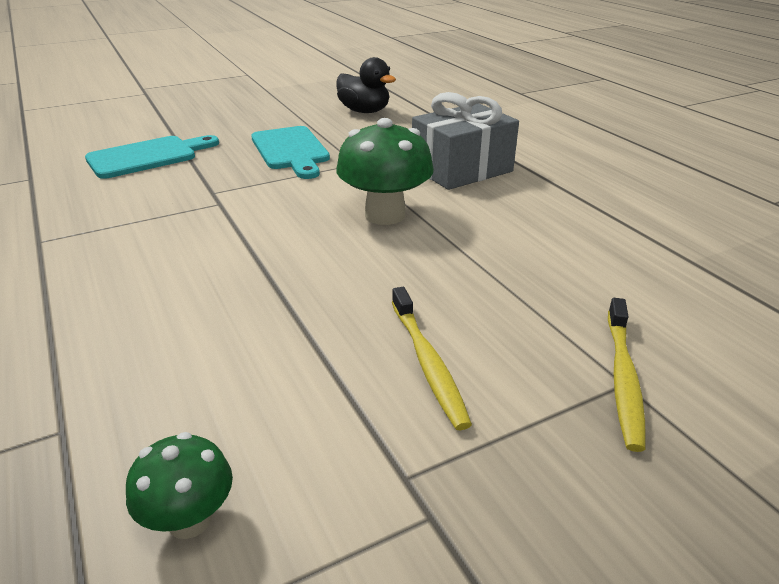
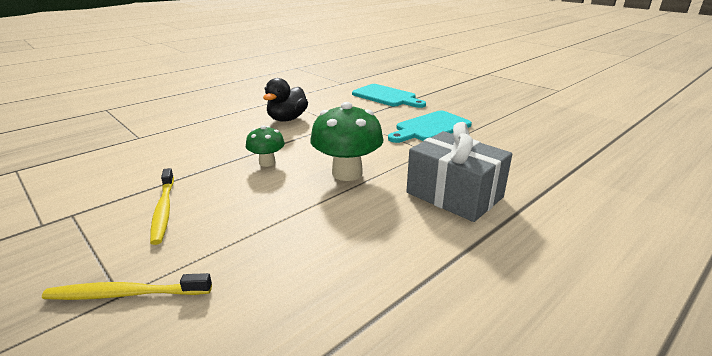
camera: 75 degrees right, 5 degrees down
green mushroom [126,432,233,539] -> green mushroom moved to [246,125,285,167]
black duck [336,57,396,113] -> black duck moved to [263,78,308,122]
yellow toothbrush [392,287,472,431] -> yellow toothbrush turned 75 degrees counterclockwise [150,168,174,245]

